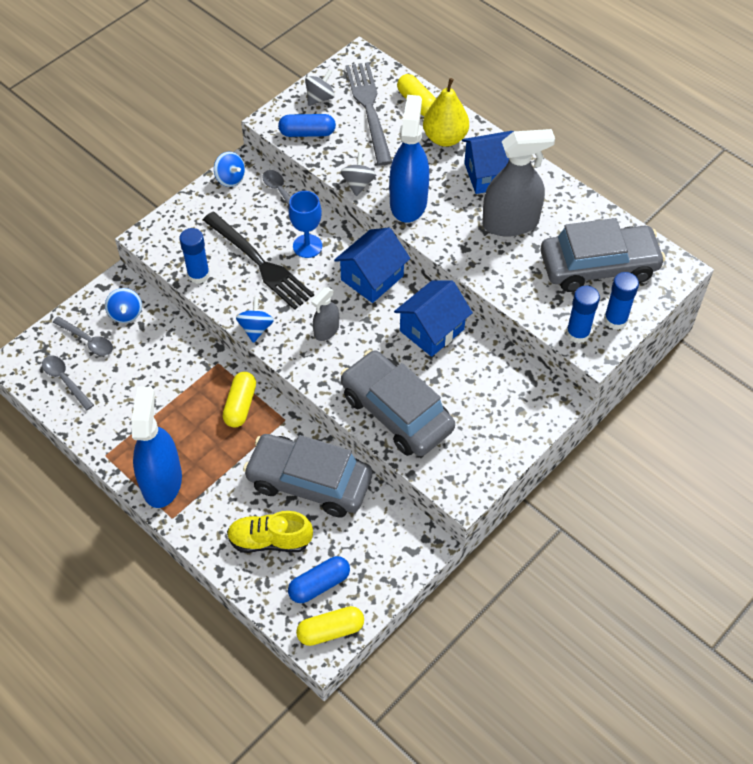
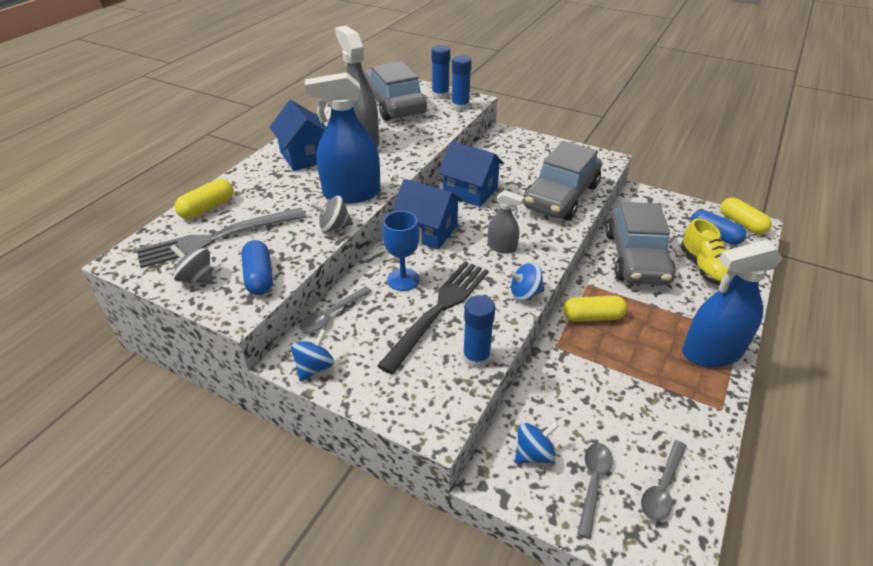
camera: 105 degrees left, 15 degrees down
yellow pear [423,78,469,146] -> none

